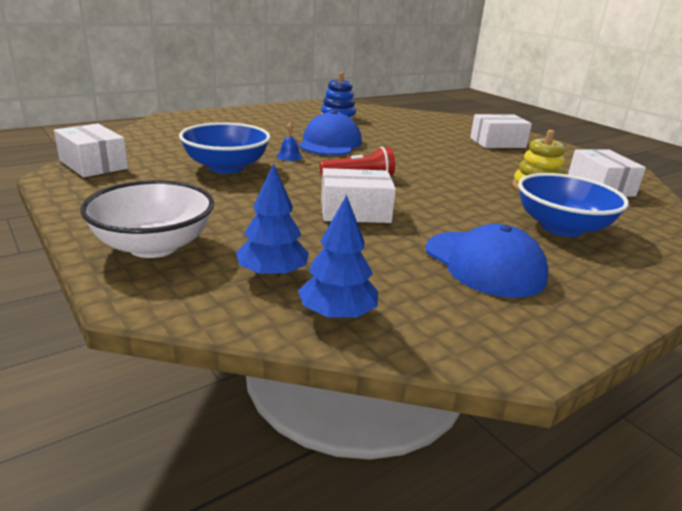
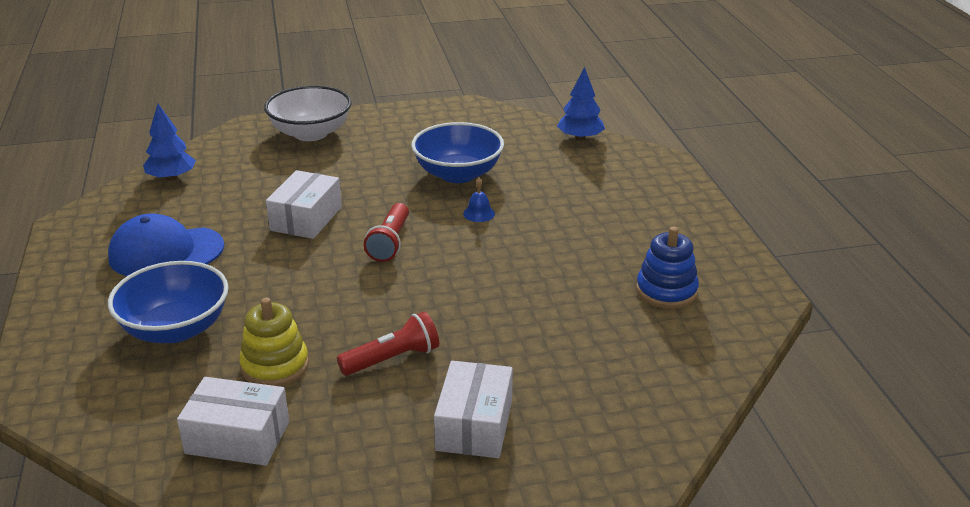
camera: 115 degrees right, 5 degrees up
white box [54,124,128,177] -> none
blue tree [236,163,309,278] -> blue tree moved to [557,67,605,141]
blue cap [299,111,362,155] -> none
none -> red flashlight [337,311,439,376]

